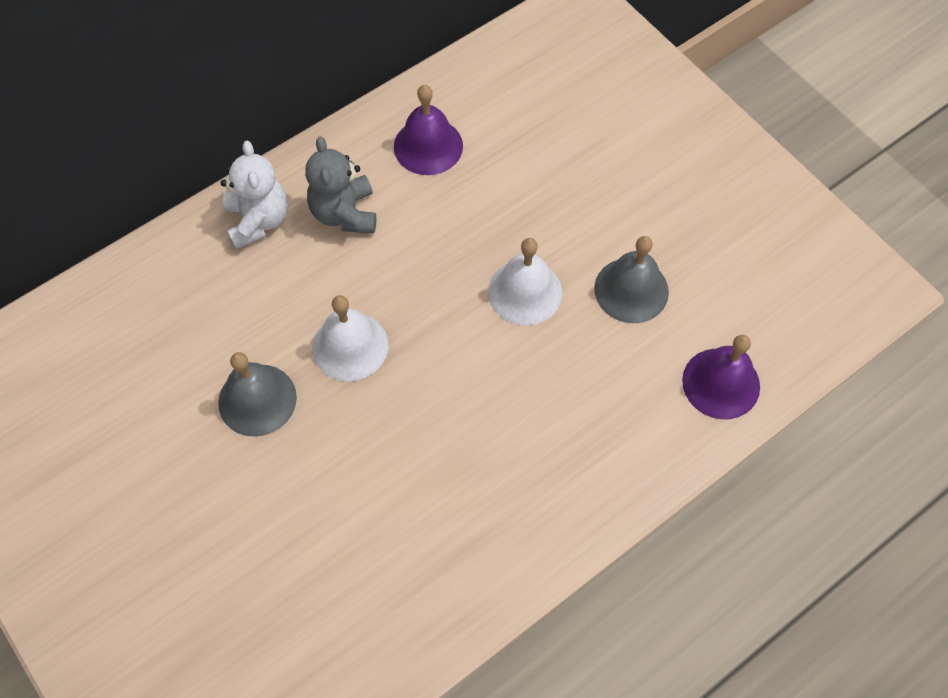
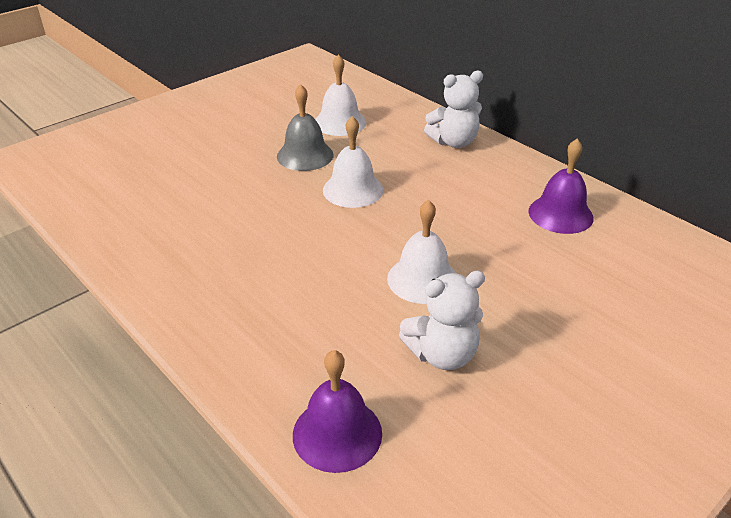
camera: 85 degrees right, 25 degrees down
grey teddy bear [305,136,376,233] -> none
grey bell [594,236,669,323] -> white teddy bear [399,271,485,370]
none -> white bell [315,54,367,136]

